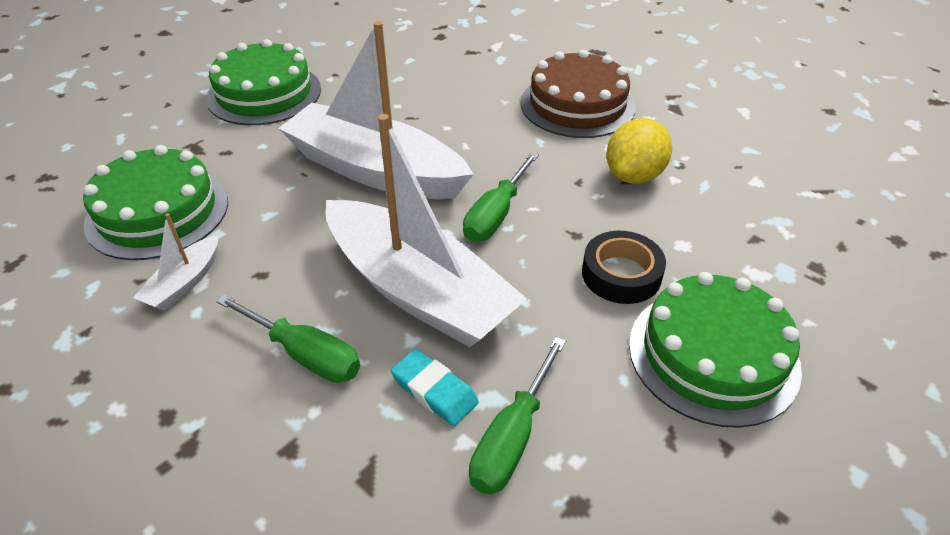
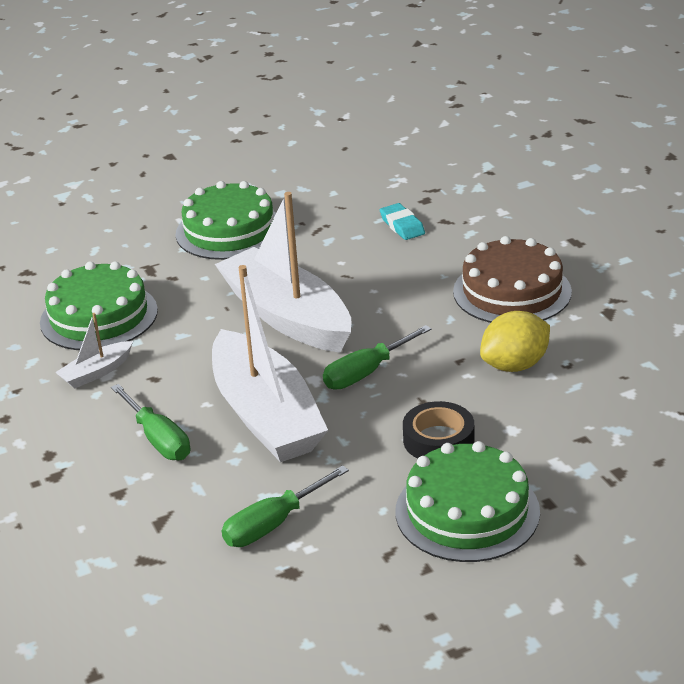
camera: 25 degrees right, 10 degrees down
turquoise eraser [391,349,479,426] -> turquoise eraser moved to [380,203,425,240]

